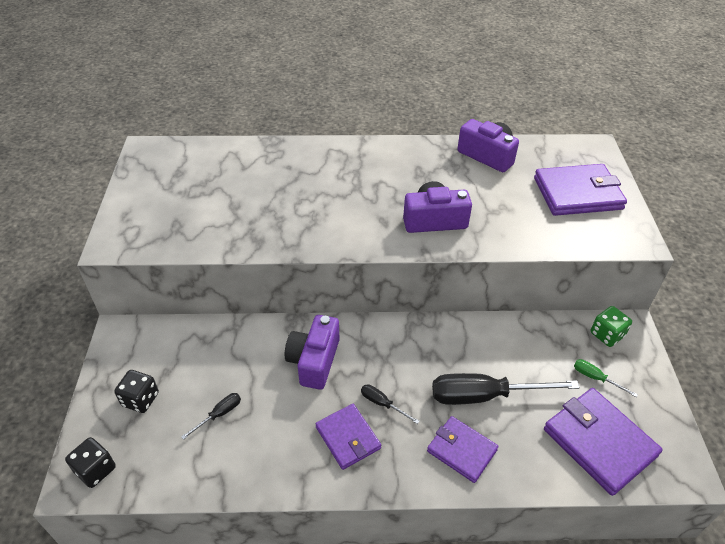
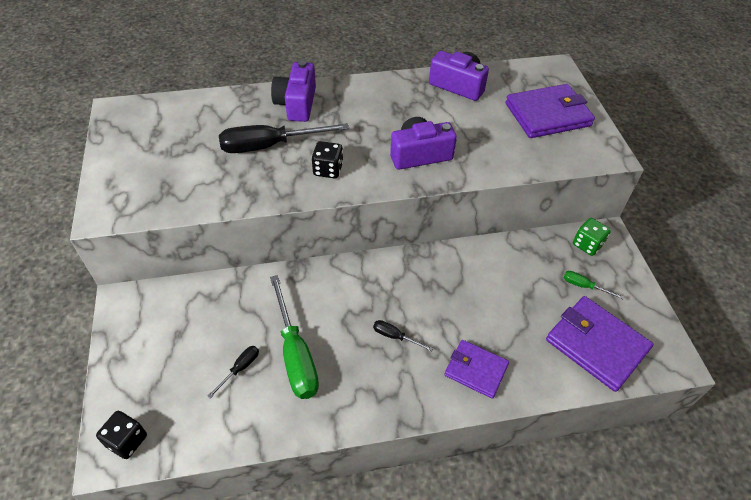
camera: 10 degrees left, 5 degrees up
black dice [114,370,159,413] -> black dice moved to [312,141,343,179]
purple camera [285,315,340,390] -> purple camera moved to [271,61,316,122]
purple wallet [316,404,381,470] -> none
black screwdriver [432,373,580,405] -> black screwdriver moved to [219,123,349,153]
none -> green screwdriver [270,275,319,399]

